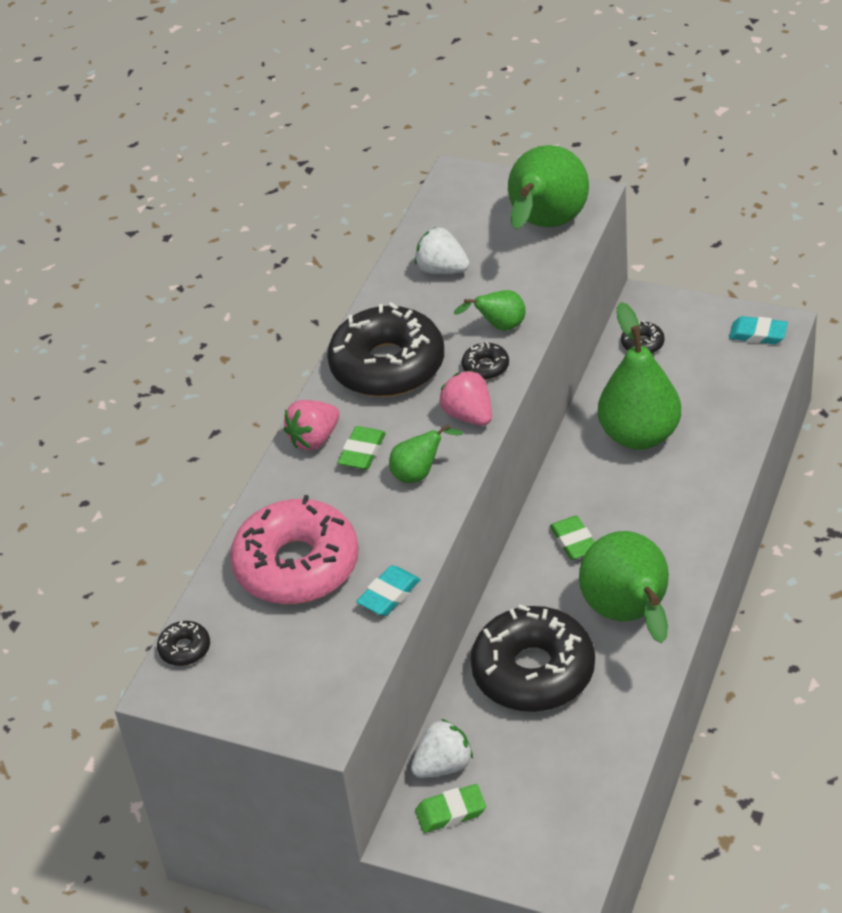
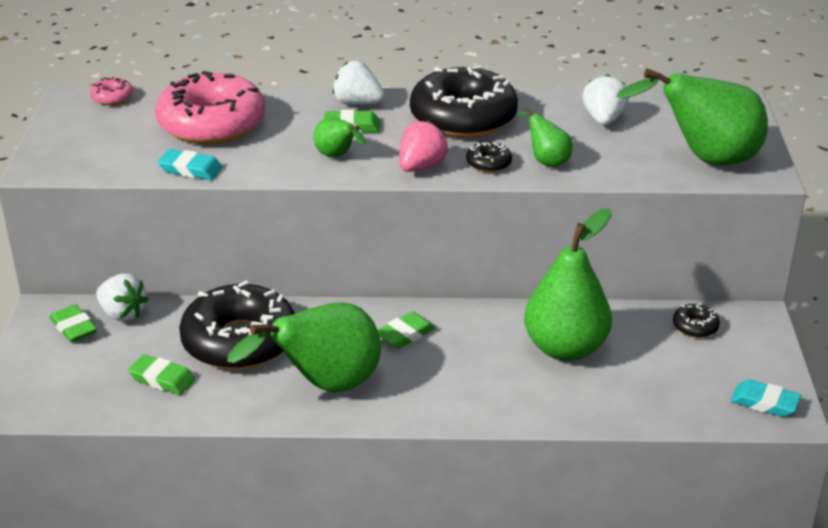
camera: 65 degrees right, 10 degrees down
black donut [157,621,210,666] -> pink donut [90,77,133,105]
pink strawberry [284,400,340,450] -> white strawberry [332,61,385,105]
turquoise eraser [729,316,788,344] -> turquoise eraser turned 60 degrees counterclockwise [731,379,801,417]
none -> green eraser [128,354,195,395]

